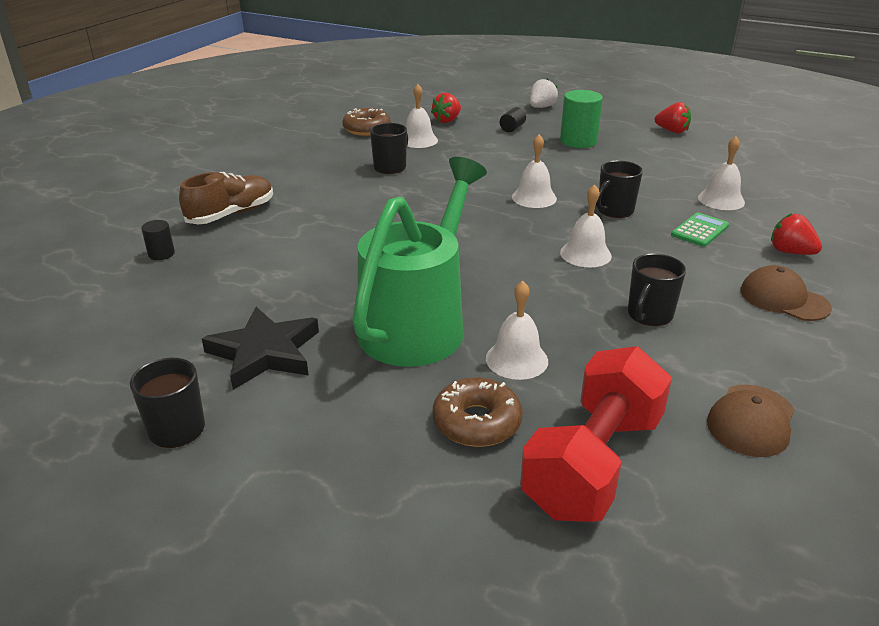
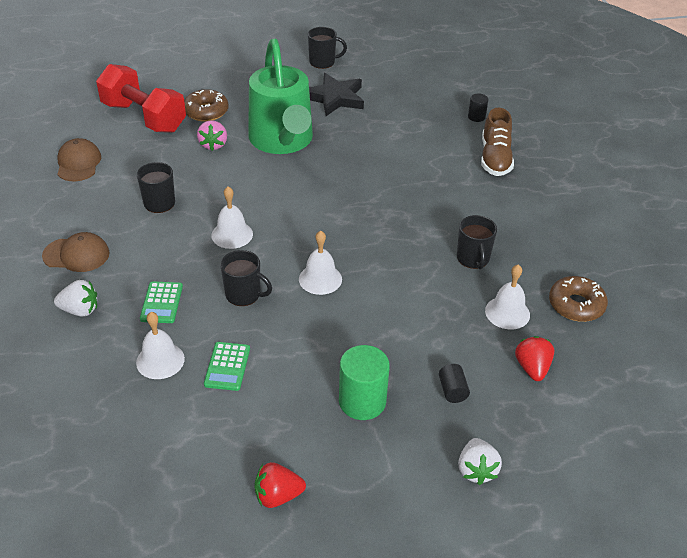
camera: 140 degrees right, 10 degrees up
white bell [486,281,548,380] -> pink strawberry [197,120,227,151]
red dumbbell [520,346,672,522] -> red dumbbell turned 45 degrees counterclockwise [96,64,186,133]
black mug [596,161,643,218] -> black mug turned 105 degrees clockwise [220,250,272,306]
red strawberry [771,213,822,255] -> white strawberry [54,280,97,316]
none -> green calculator [204,342,250,391]

